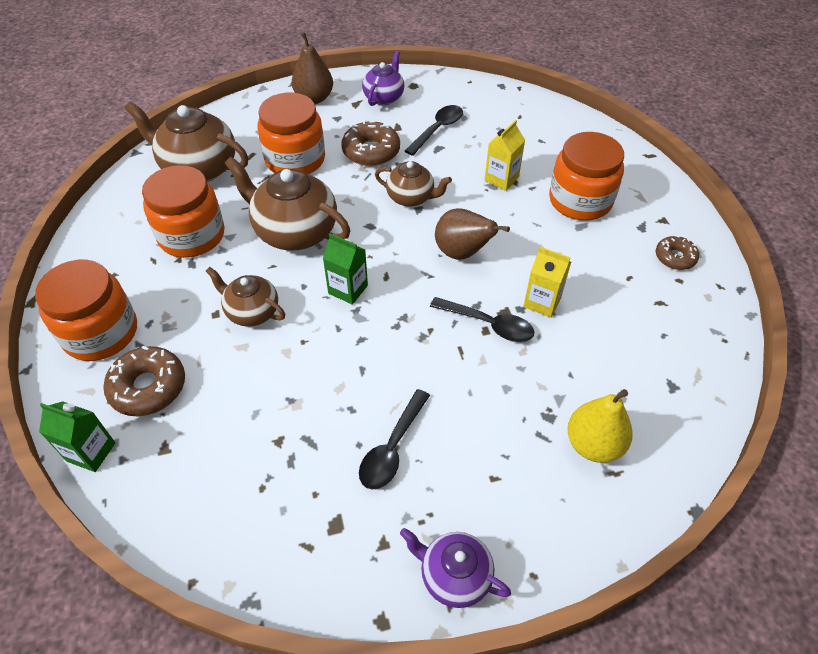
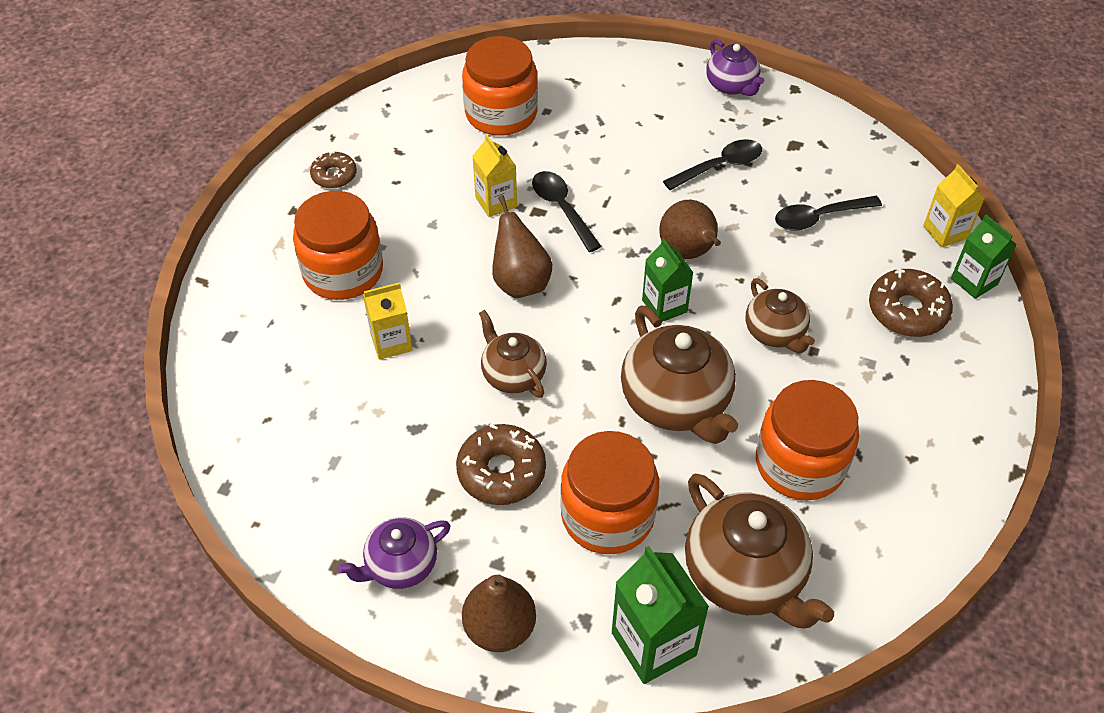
camera: 145 degrees left, 0 degrees up
orange jar [35,260,137,361] -> orange jar moved to [462,36,538,136]
black spoon [405,105,463,156] -> black spoon moved to [775,196,882,231]
yellow pear [567,389,633,463] -> none
none -> green carton [612,546,709,684]
none -> brown pear [659,200,721,259]
none -> yellow carton [923,164,985,248]

